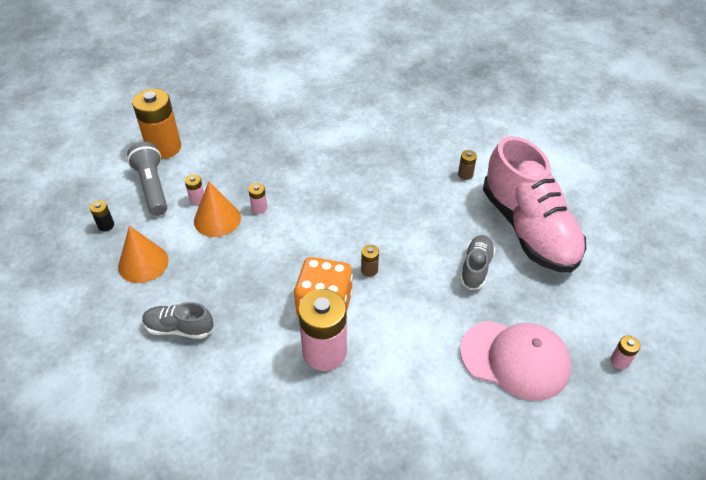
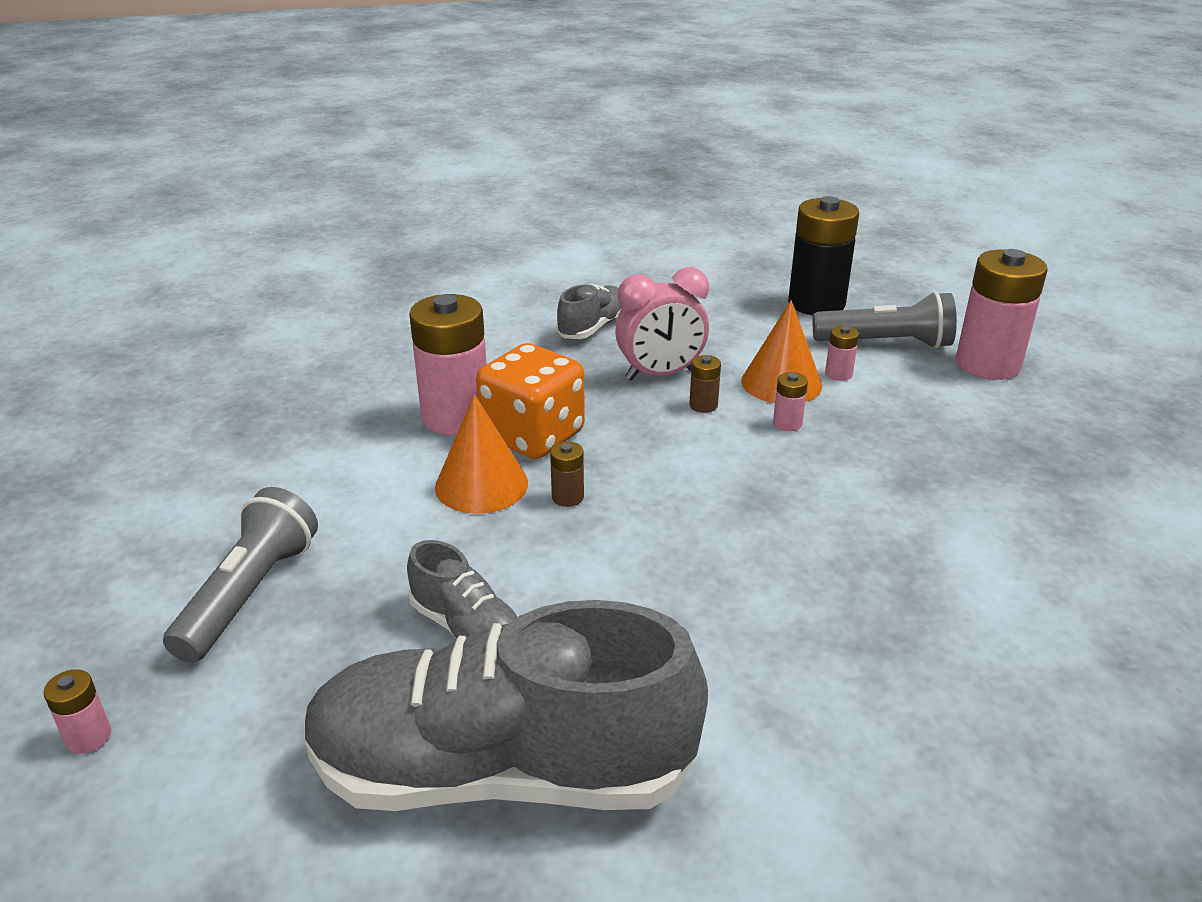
camera: 115 degrees right, 15 degrees down
black battery [90,200,114,232] -> black battery [788,196,859,315], size x2.35
orange cone [118,226,169,283] -> orange cone moved to [435,394,528,514]
orange battery [132,89,181,159] -> pink battery [956,249,1048,380]
brown battery [458,150,477,180] -> brown battery moved to [689,355,721,413]
pink cap [460,321,571,401] -> grey flashlight [163,487,318,663]
pink shoe [483,136,586,272] -> grey shoe [304,600,708,811]
none -> pink clock [615,267,709,381]

